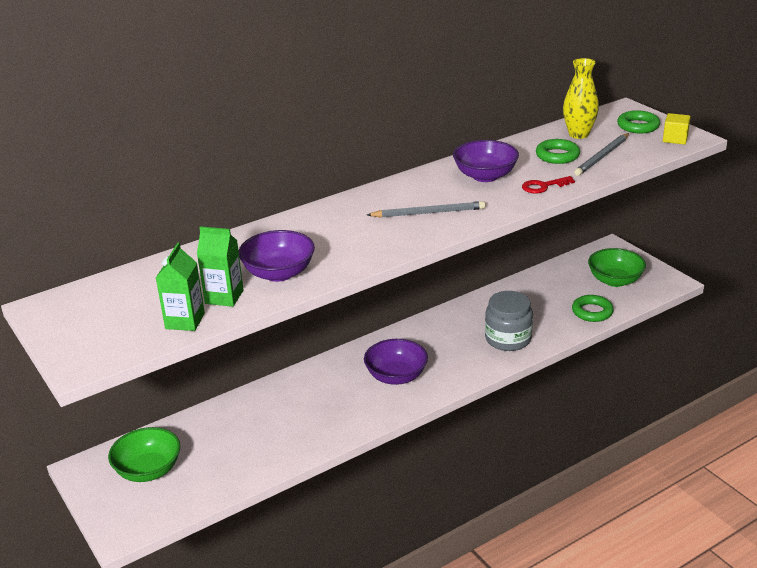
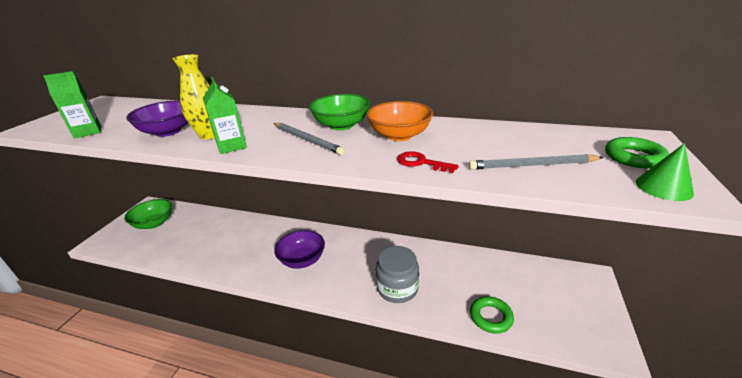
camera: 50 degrees right, 0 degrees up
green carton [197,226,244,307] -> green carton moved to [203,77,247,154]
purple bowl [453,140,519,182] -> orange bowl [366,101,433,141]
green ring [536,139,580,164] -> none
yellow vase [563,58,599,139] -> yellow vase moved to [173,54,215,140]
green bowl [588,248,646,287] -> green bowl moved to [309,94,370,130]
yellow cube [663,113,691,144] -> green cone [636,143,694,201]

